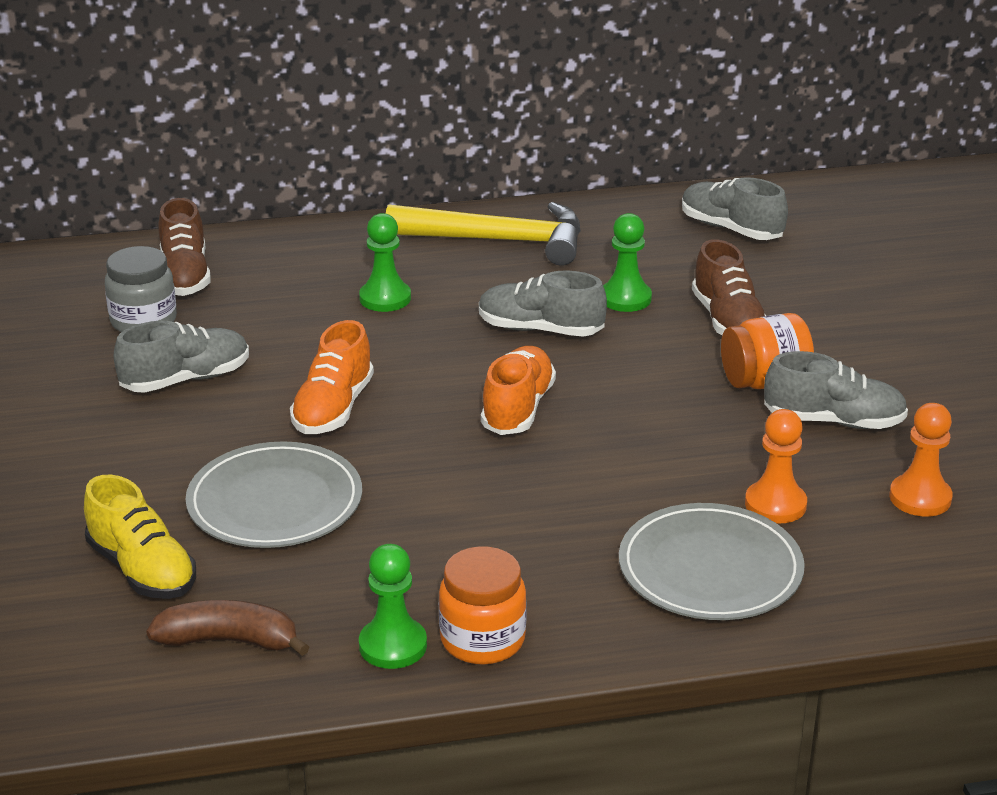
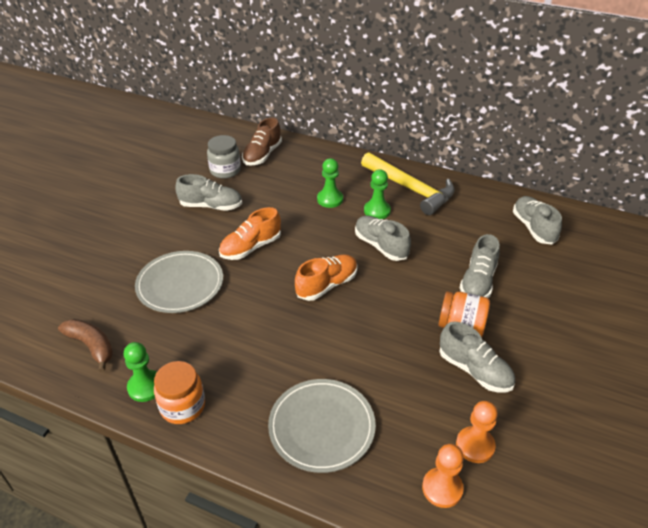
camera: 35 degrees right, 10 degrees up
yellow shoe [84,474,196,599] -> none
green pawn [603,213,652,312] -> green pawn moved to [364,169,391,219]
brown shoe [692,239,766,335] -> grey shoe [460,234,500,298]
orange pawn [745,409,807,523] -> orange pawn moved to [422,444,464,508]

